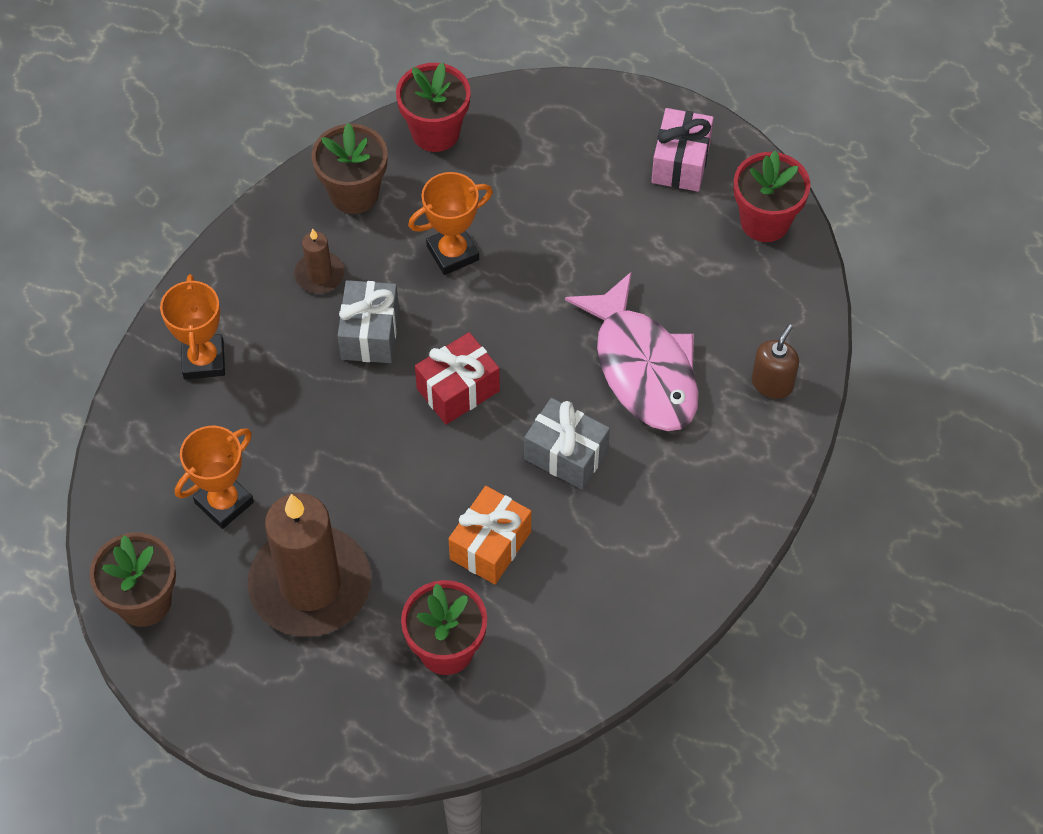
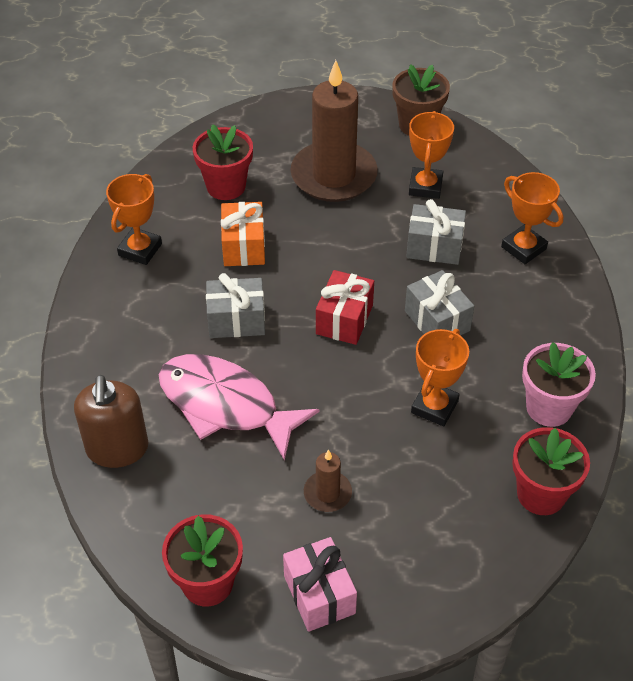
camera: 145 degrees right, 10 degrees down
brown candle [294,229,345,293] -> brown candle moved to [304,449,352,512]
brown flower pot [312,123,388,214] -> pink flower pot [522,342,596,427]
brown soap dispenser [752,324,799,399] -> brown soap dispenser [74,375,149,468], size x1.59
none -> orange trophy [106,174,162,265]
none -> grey gift [406,199,466,265]

